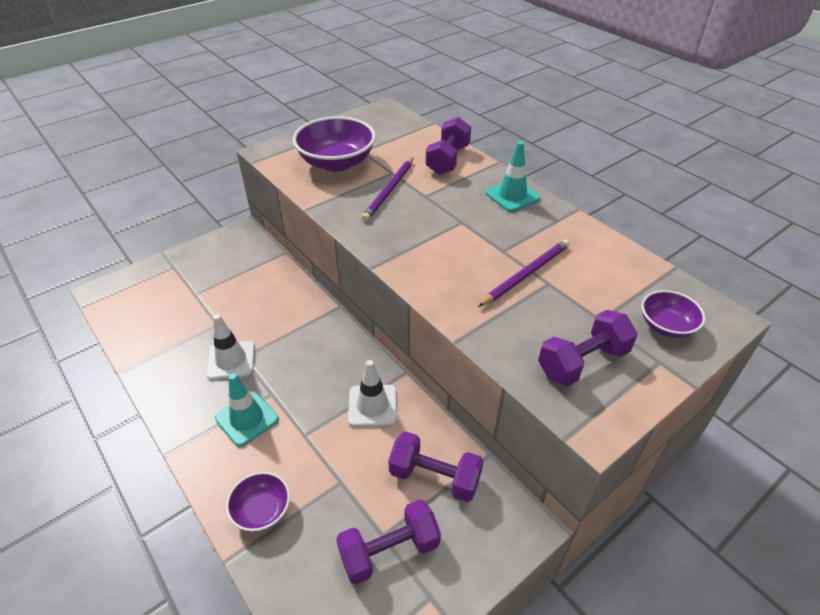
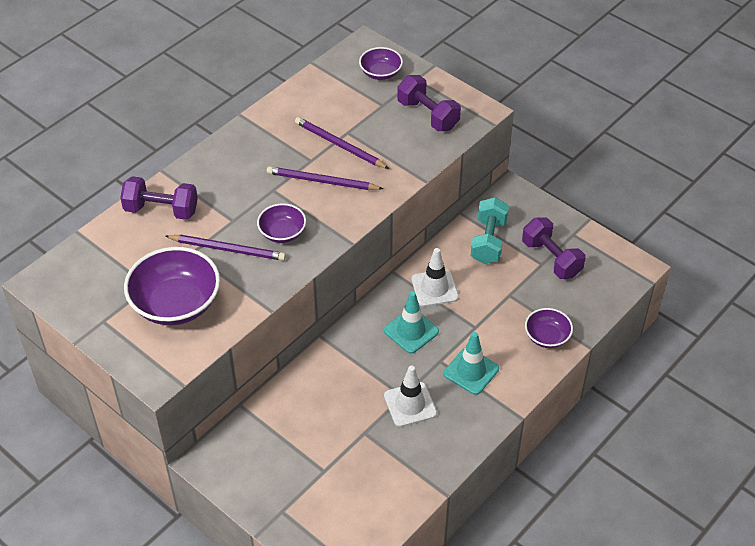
camera: 100 degrees left, 5 degrees up
purple dumbbell [388,431,483,502] -> turquoise dumbbell [471,197,509,264]
turquoise traffic cone [486,141,540,212] -> turquoise traffic cone moved to [384,291,439,354]
none -> purple bowl [257,203,306,243]
none -> purple pencil [267,166,384,190]

